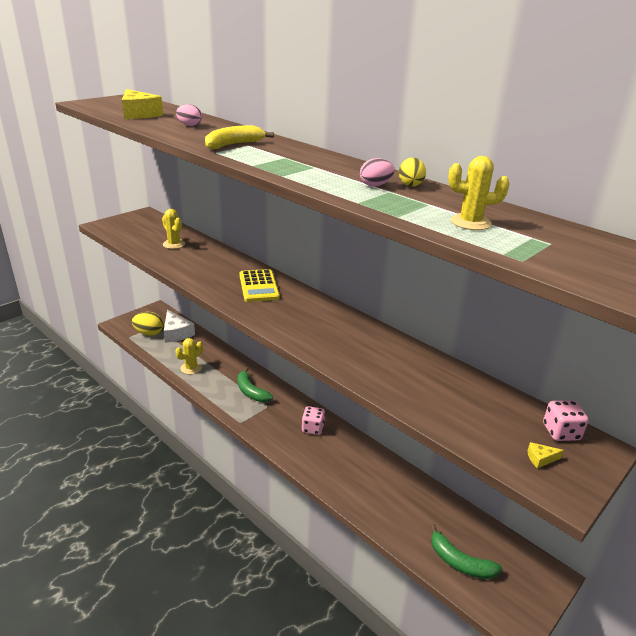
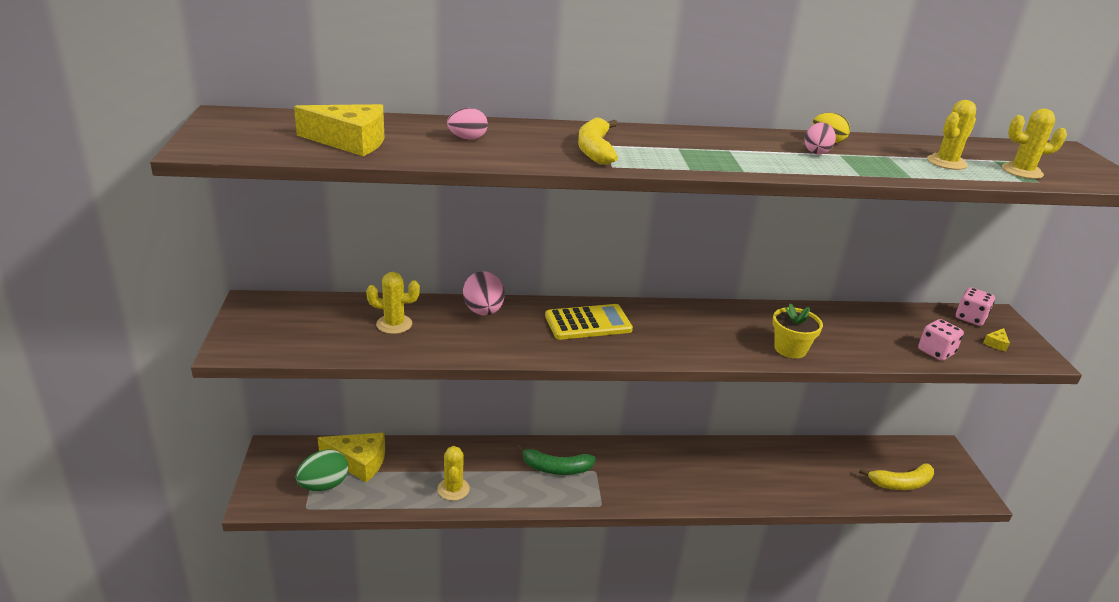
camera: 50 degrees left, 0 degrees up
yellow egg [132,312,164,336] -> green egg [296,449,348,491]
white cheese [164,309,195,343] -> yellow cheese [318,433,385,483]
yellow calculator [239,269,280,302] -> yellow calculator turned 45 degrees counterclockwise [545,304,633,340]
pink dice [302,406,325,435] -> pink dice moved to [918,319,964,361]
green banana [430,524,502,579] -> yellow banana [859,464,934,490]
none -> pink egg [463,271,504,316]
none -> yellow flower pot [772,303,823,358]
none -> yellow cactus [1002,109,1067,179]

